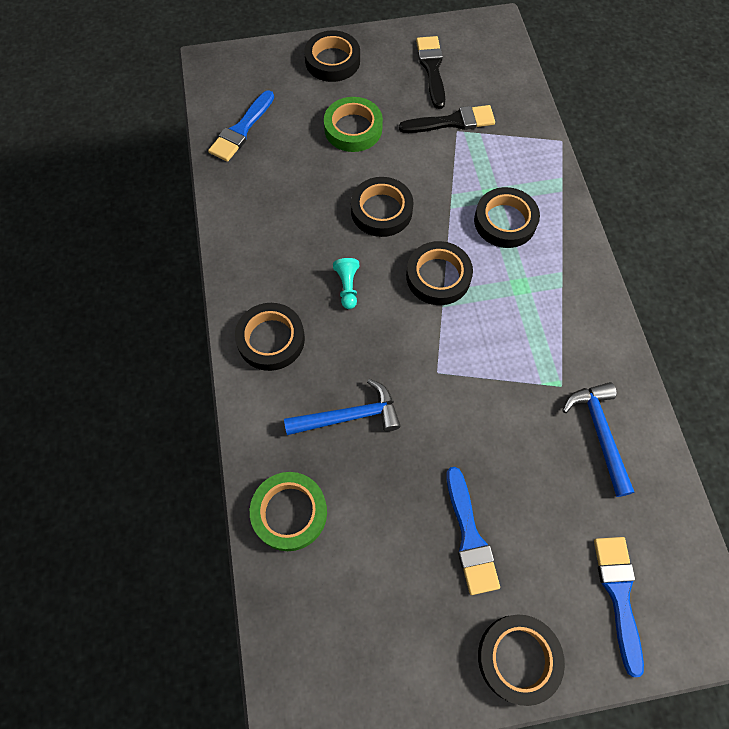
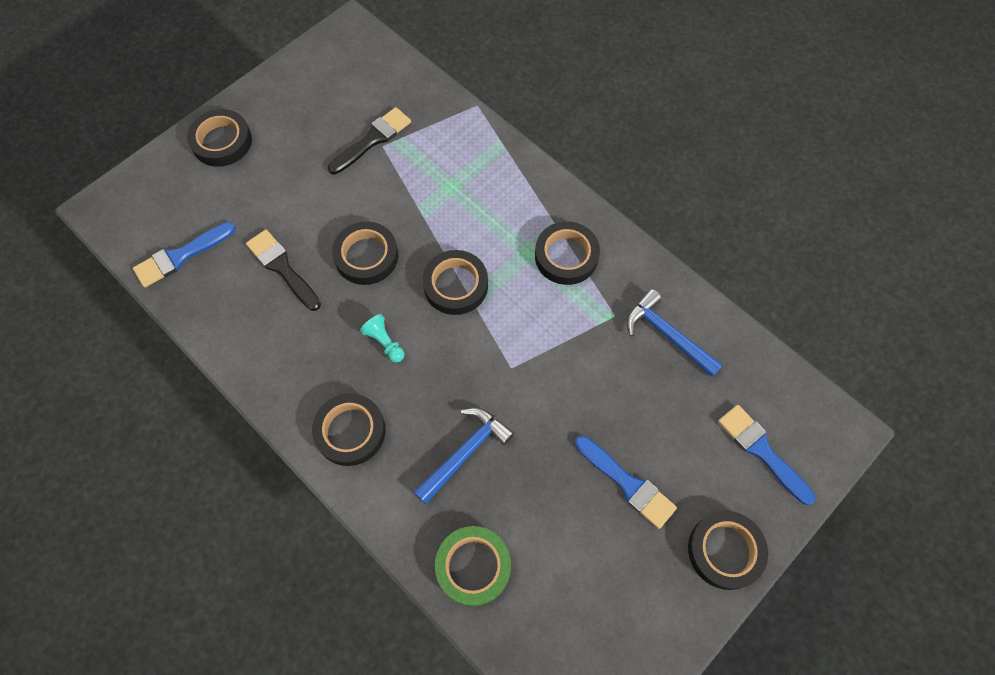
camera: 35 degrees left, 0 degrees up
blue brush [208,90,274,162] -> blue brush turned 60 degrees clockwise [133,222,235,287]
green tape [324,97,383,152] -> none
black brush [416,36,445,109] -> black brush moved to [246,230,321,311]
black tape [474,187,540,248] -> black tape moved to [535,222,600,285]

